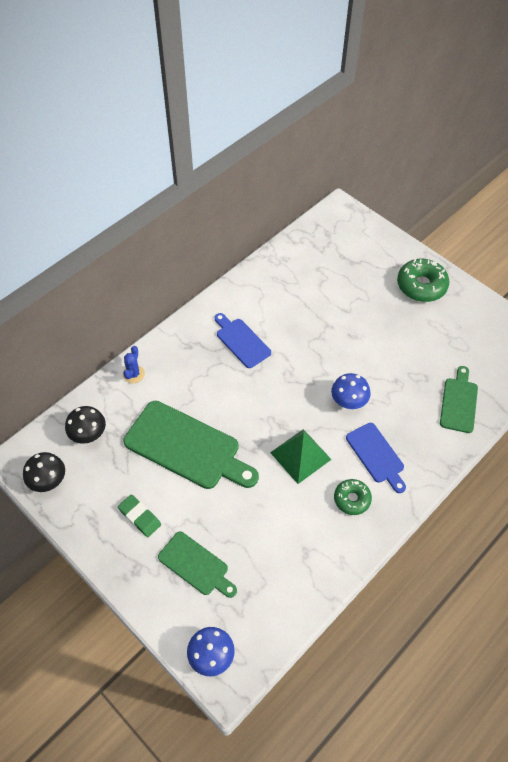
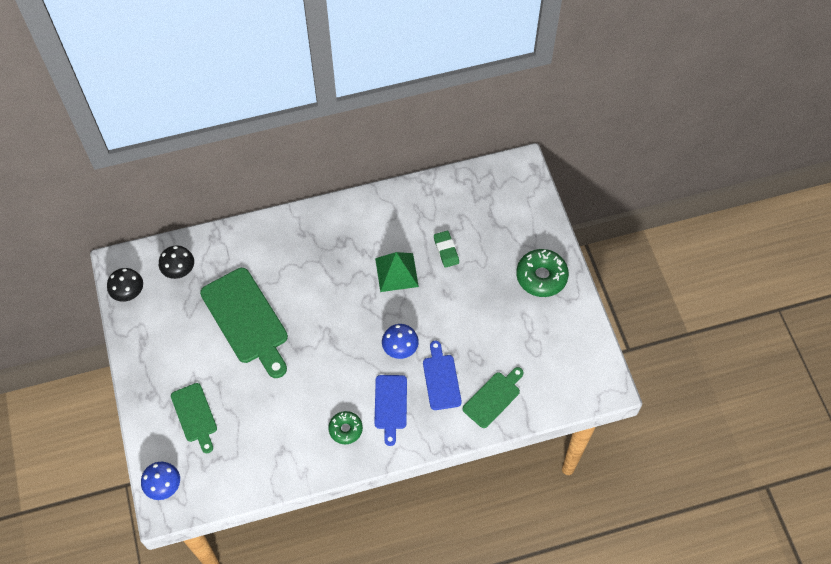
camera: 30 degrees right, 5 degrees up
green eraser [118,494,161,537] -> green eraser moved to [434,231,459,268]
blue cactus [123,346,145,383] -> none
blue cutting board [215,313,271,368] -> blue cutting board moved to [423,341,462,410]
green pyramid [270,429,332,484] -> green pyramid moved to [375,252,419,292]

